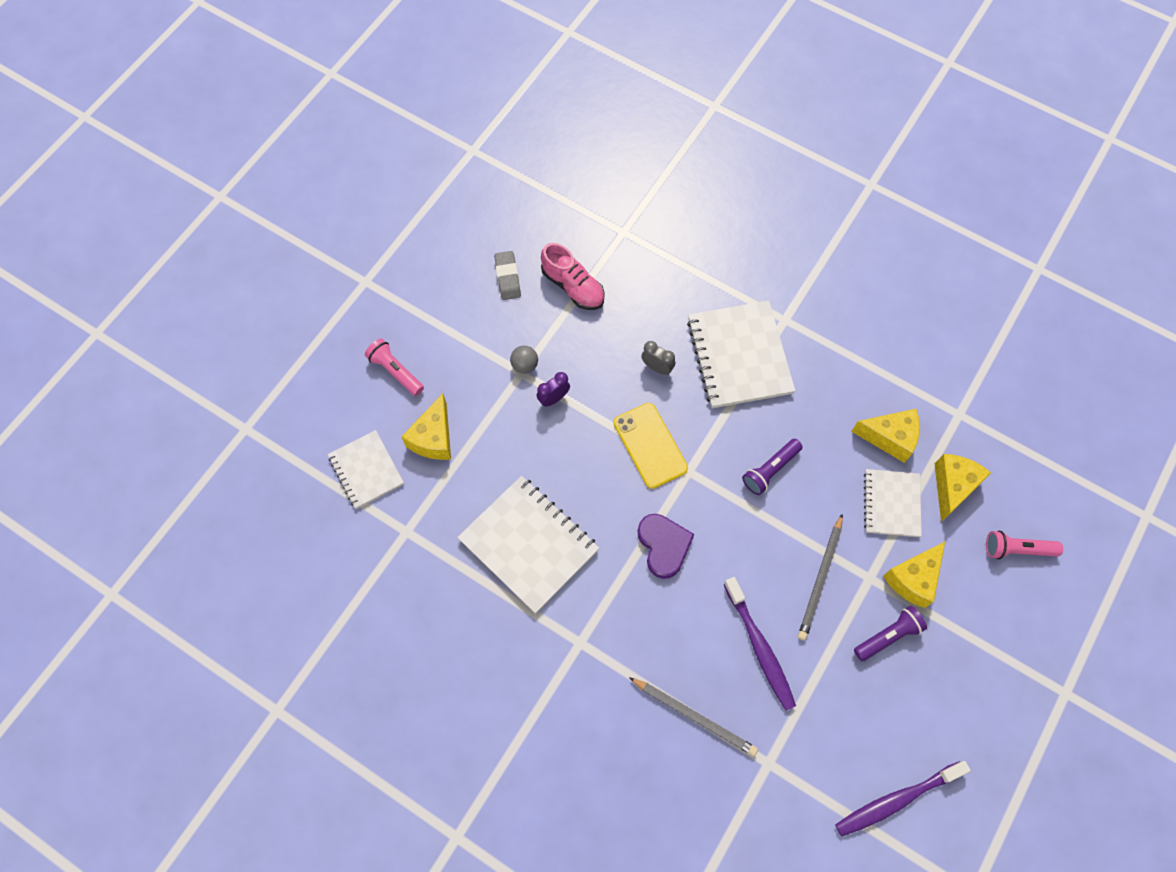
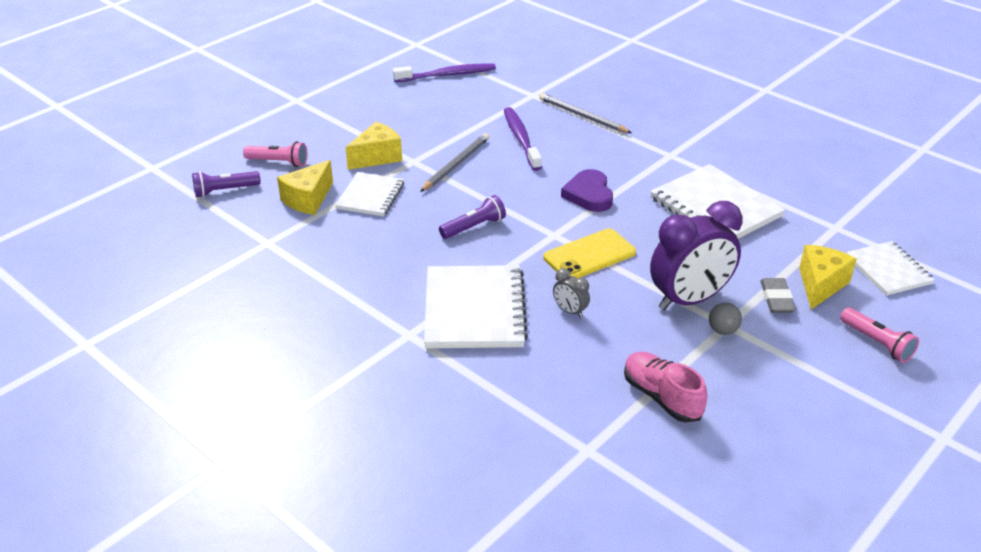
camera: 170 degrees left, 30 degrees down
grey eraser [494,251,521,300] -> grey eraser moved to [760,278,796,313]
purple clock [537,372,570,407] -> purple clock [650,201,742,311], size x2.35
yellow phone [613,403,688,489] -> yellow phone turned 75 degrees clockwise [543,229,636,278]
yellow cheese [851,409,920,463] -> none
purple flashlight [854,606,927,661] -> purple flashlight moved to [192,171,261,198]

